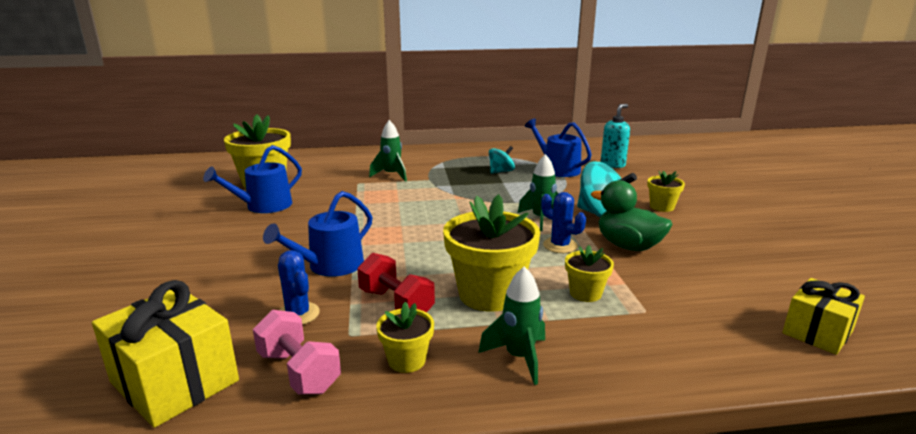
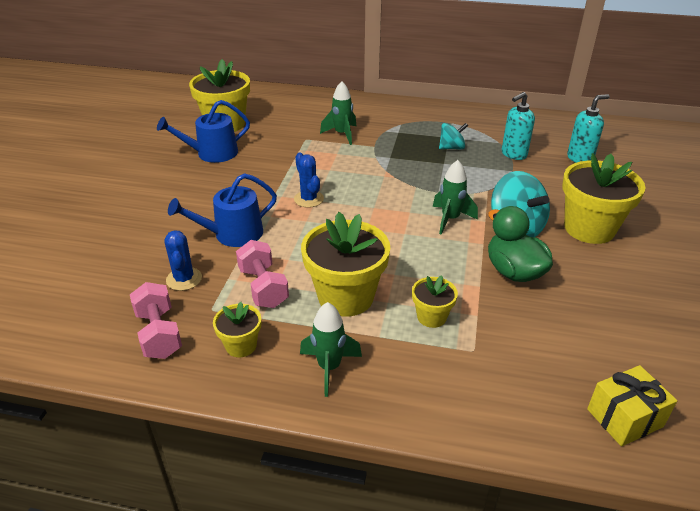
camera: 20 degrees right, 15 degrees up
yellow gift [92,280,239,428] -> none
red dumbbell [357,253,435,313] -> pink dumbbell [236,240,289,308]
blue watering can [525,119,592,177] -> turquoise soap dispenser [502,92,535,160]
blue cactus [541,192,586,253] -> blue cactus moved to [294,152,324,208]
yellow flower pot [647,171,685,212] -> yellow flower pot [562,153,646,244], size x1.96

